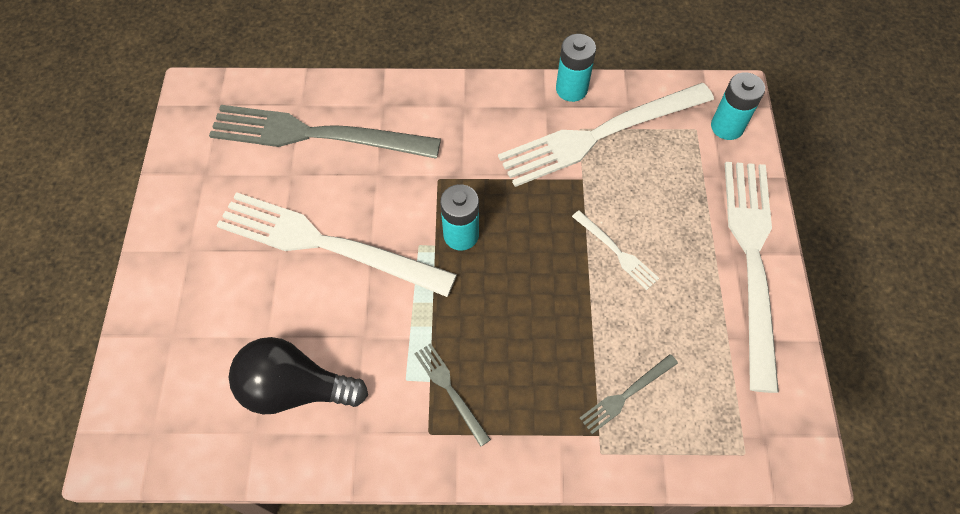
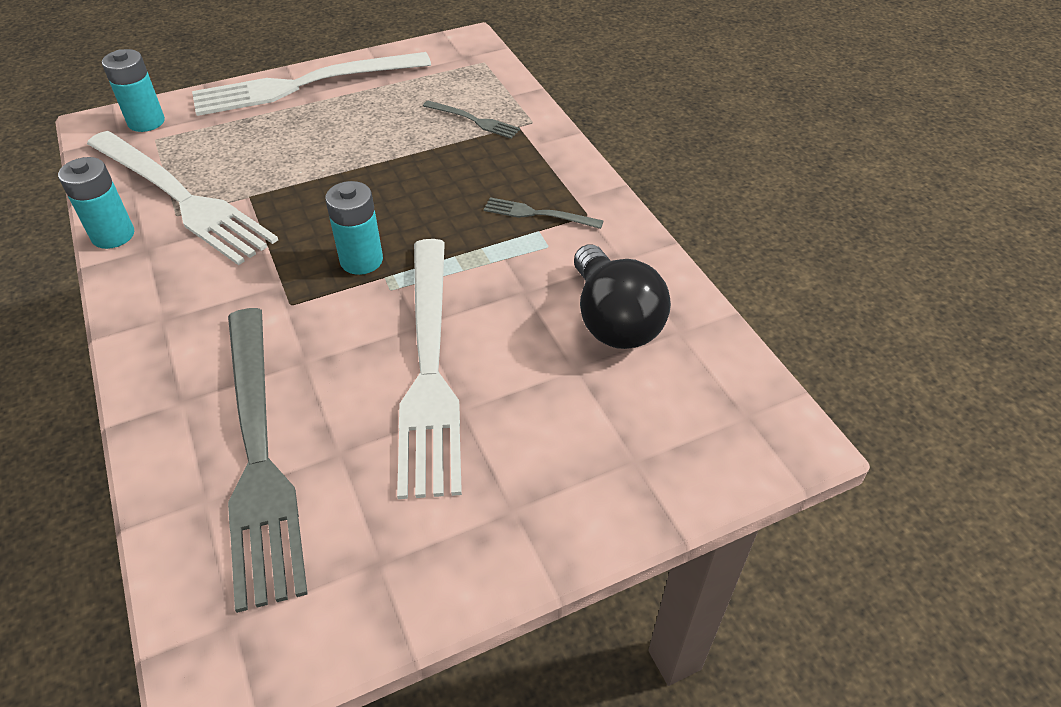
camera: 115 degrees left, 15 degrees down
grey fork [414,343,491,447] -> grey fork turned 75 degrees clockwise [484,197,603,229]
white fork [572,210,659,290] -> none

